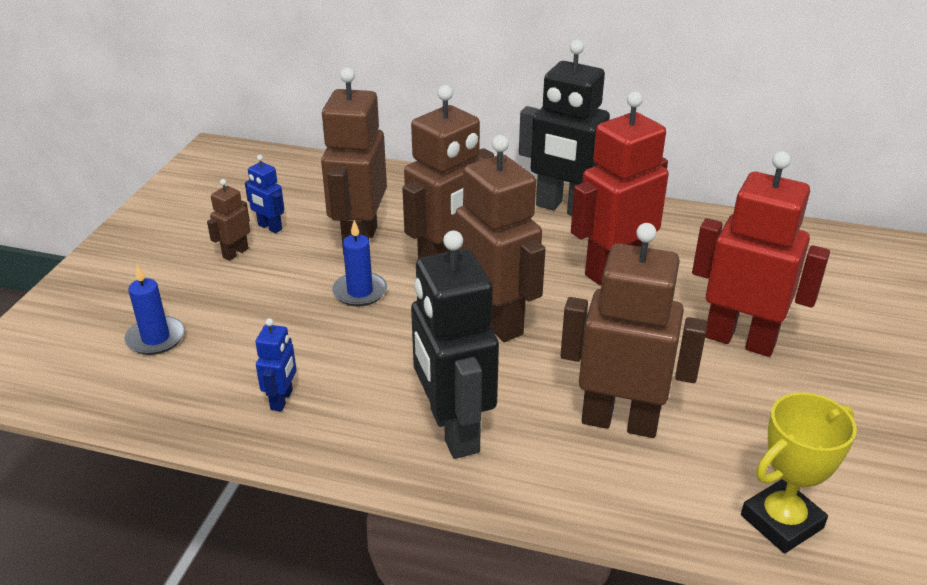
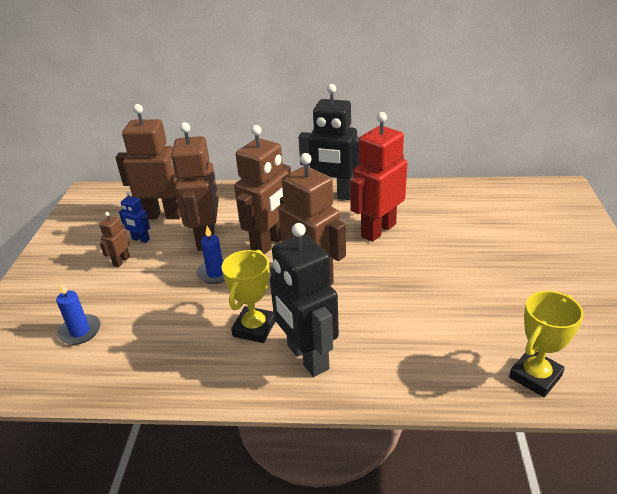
camera: 10 degrees left, 0 degrees up
blue robot [255,318,297,412] -> none
brown robot [560,223,707,438] -> brown robot moved to [115,104,181,219]
red robot [692,151,830,357] -> none
none -> yellow trophy [221,250,275,343]

